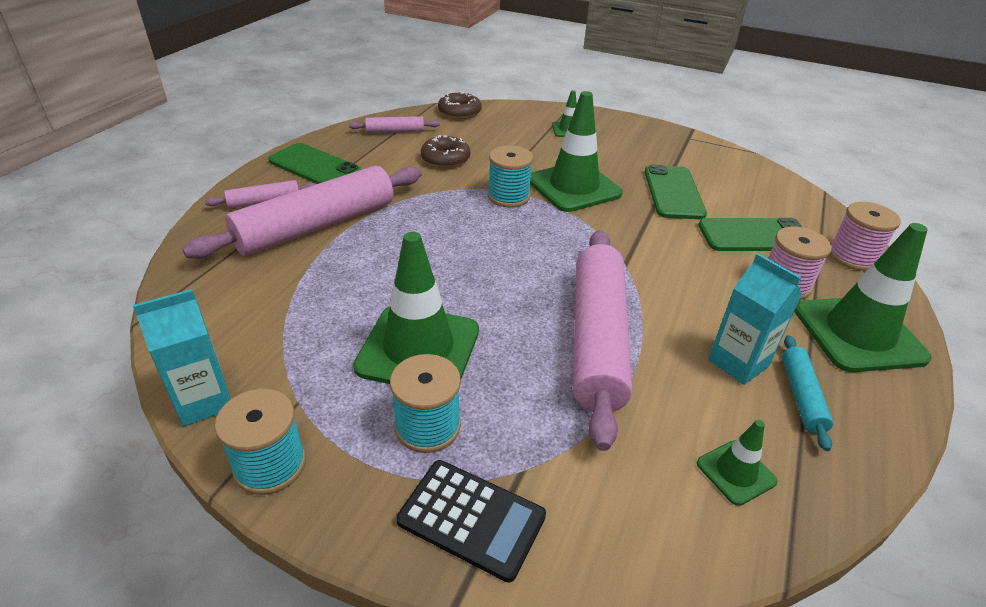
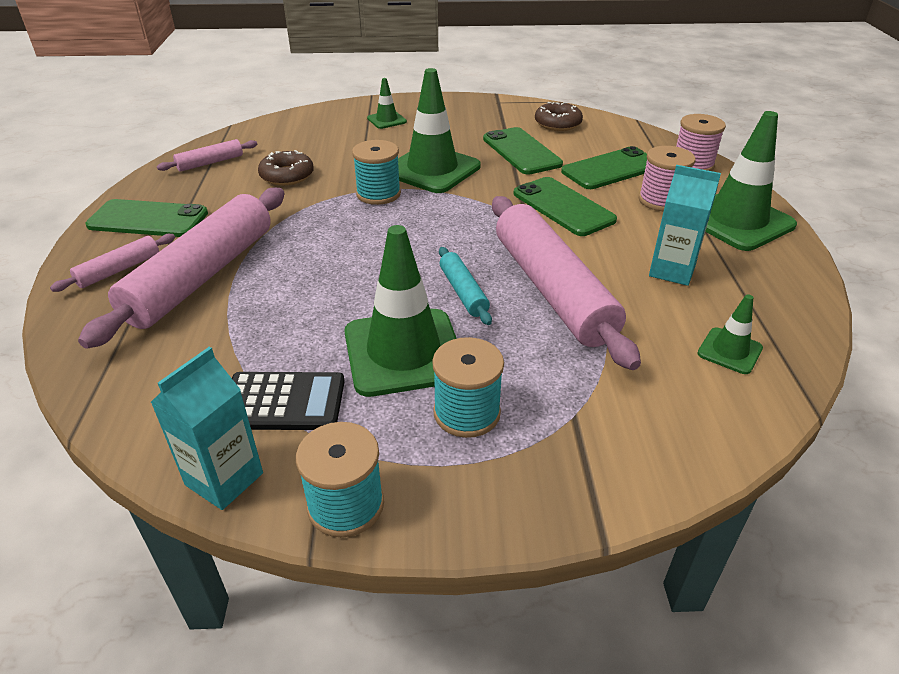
camera: 25 degrees left, 0 degrees up
black calculator [396,460,546,583] -> black calculator moved to [232,372,345,430]
brown donut [438,91,482,119] -> brown donut moved to [535,102,583,131]
turquoise rolling pin [782,335,833,451] -> turquoise rolling pin moved to [439,247,492,325]
none -> green phone [513,177,617,236]

